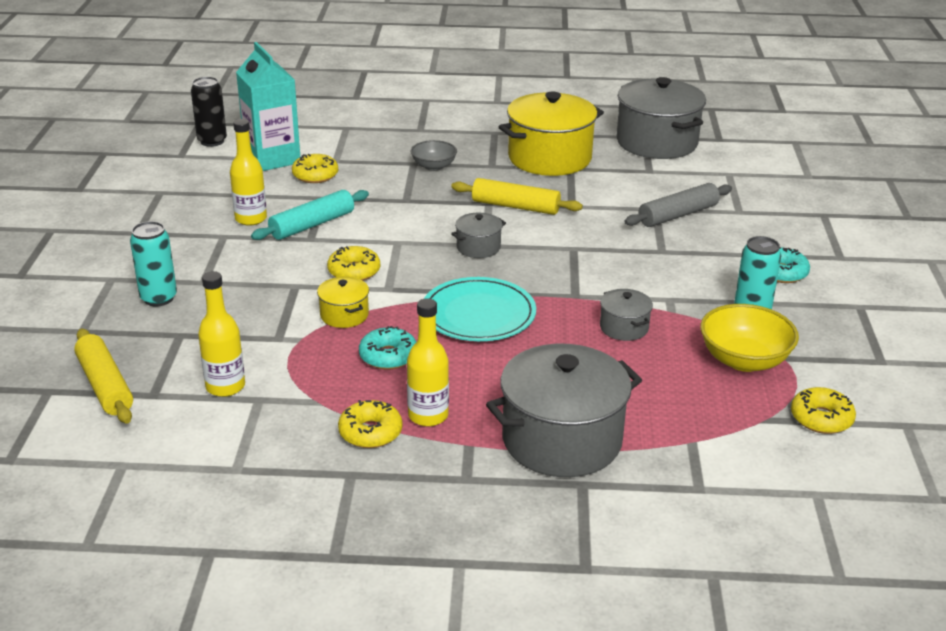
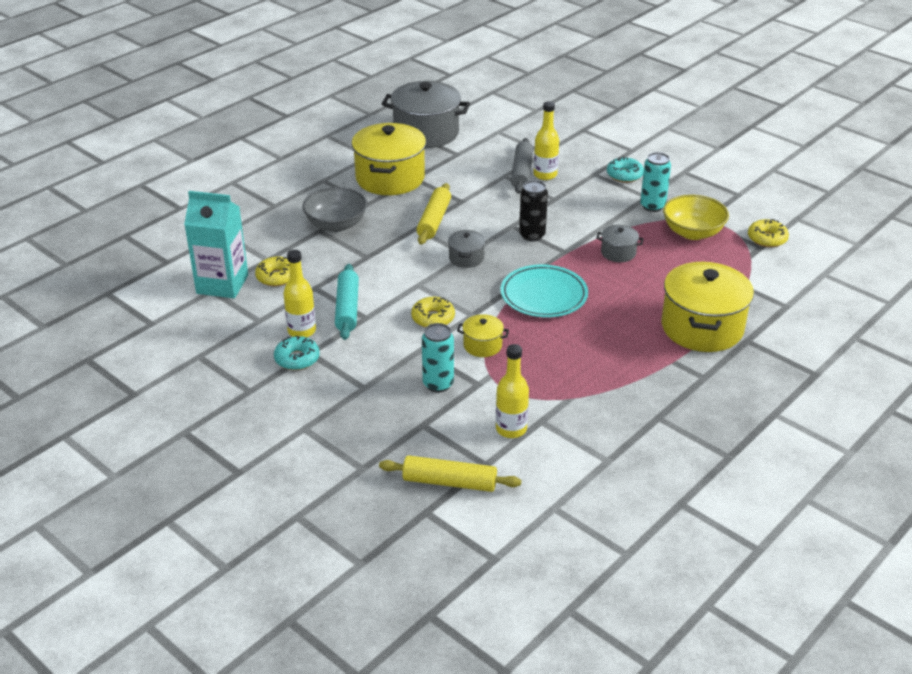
camera: 50 degrees left, 5 degrees up
turquoise can [130,221,177,307] -> turquoise can moved to [422,323,454,393]
black can [191,77,227,147] -> black can moved to [519,180,548,242]
yellow donut [338,400,402,448] -> none
turquoise donut [359,326,416,370] -> turquoise donut moved to [274,335,320,370]
yellow bottle [407,298,449,427] -> yellow bottle moved to [534,101,559,180]
grey bowl [411,140,457,171] -> grey bowl [302,187,367,232], size x1.60
yellow rolling pin [451,178,583,215] -> yellow rolling pin turned 45 degrees counterclockwise [416,183,451,244]
grey pot [486,344,642,477] -> yellow pot [662,262,754,352]

